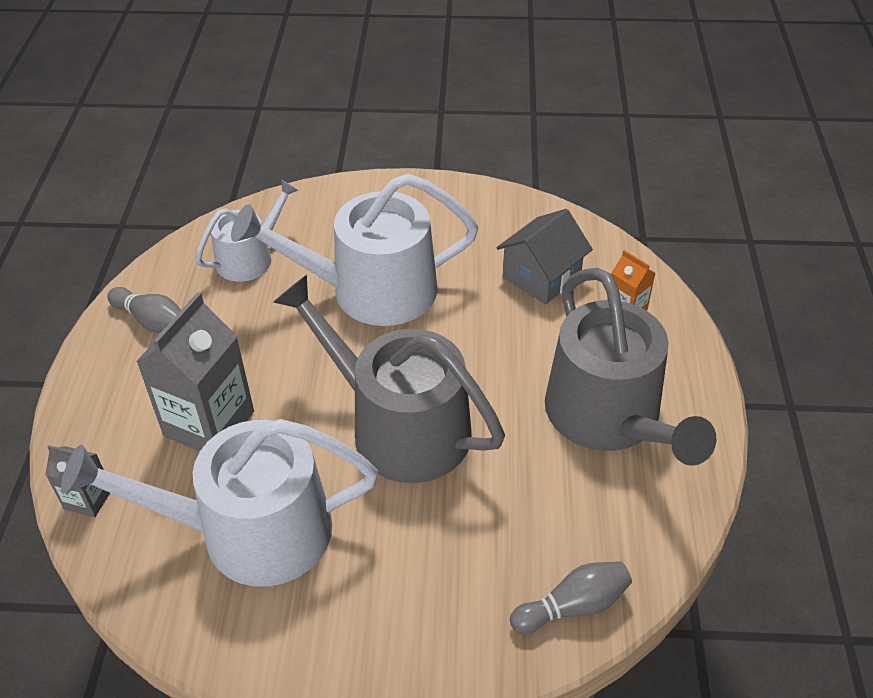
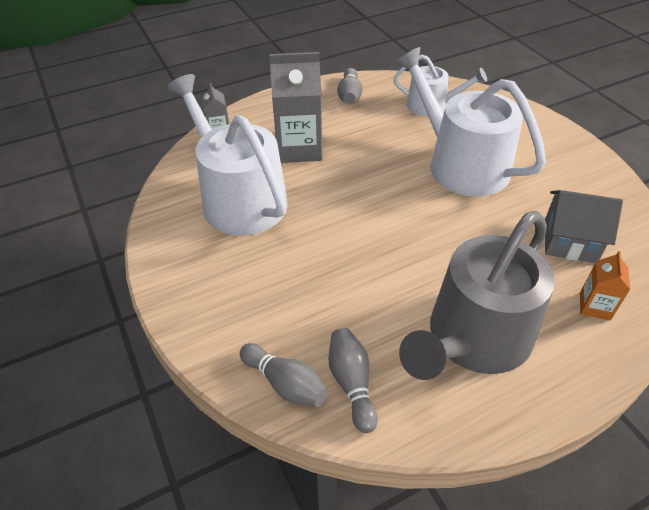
camera: 60 degrees right, 0 degrees up
grey watering can [274,275,505,483] -> none
none -> grey bowling pin [328,328,378,433]

